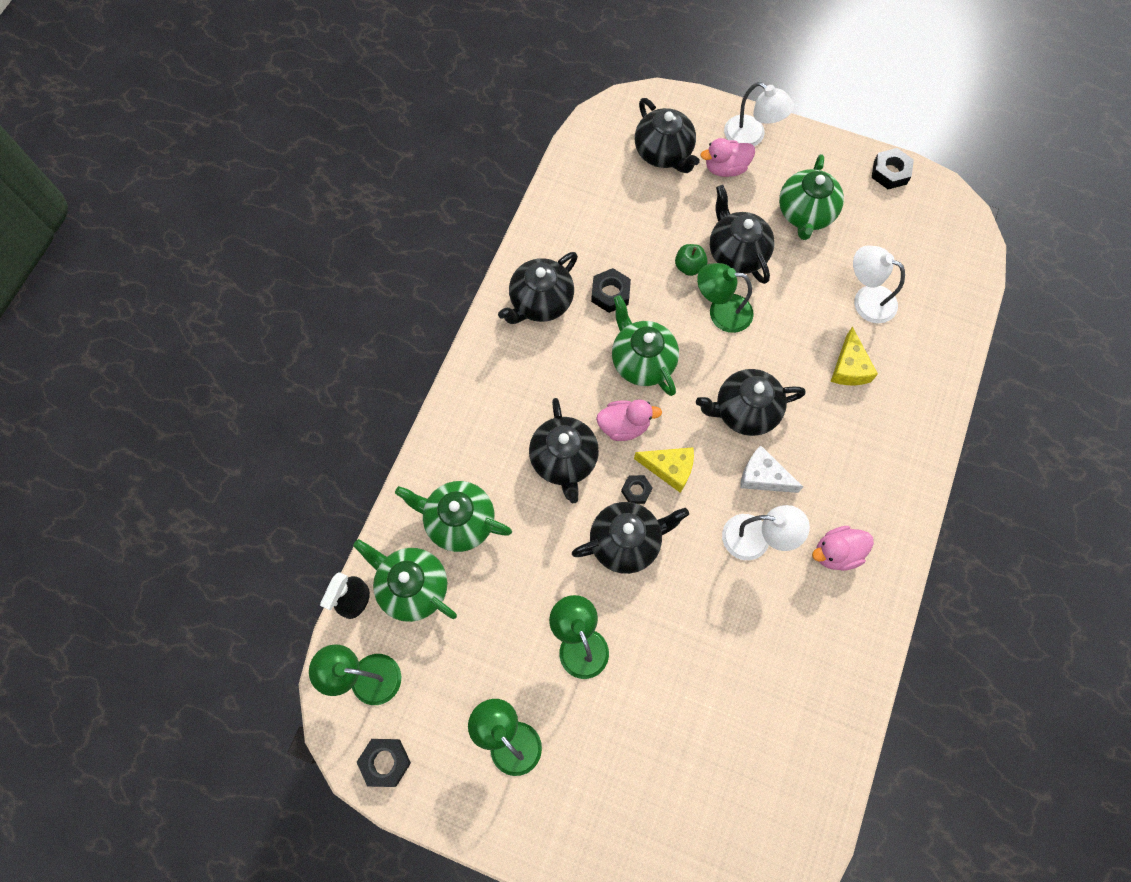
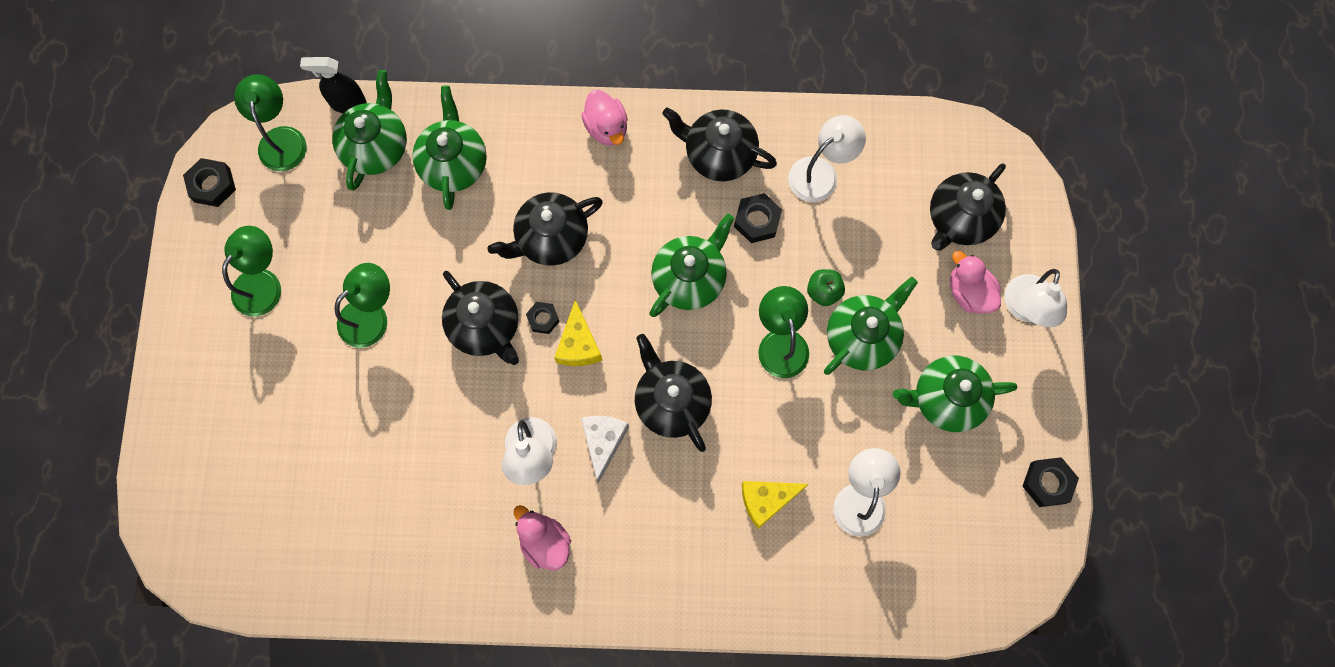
camera: 70 degrees right, 5 degrees up
pink duck [596,399,662,441] -> pink duck moved to [581,90,628,146]
black teapot [710,185,775,284] -> green teapot [824,277,918,375]
none -> white lamp [788,115,866,202]

